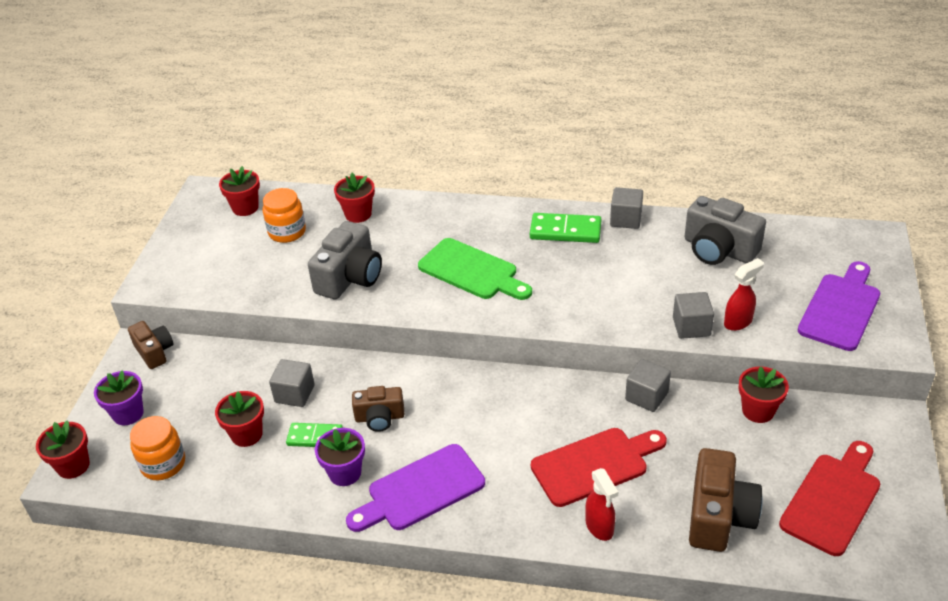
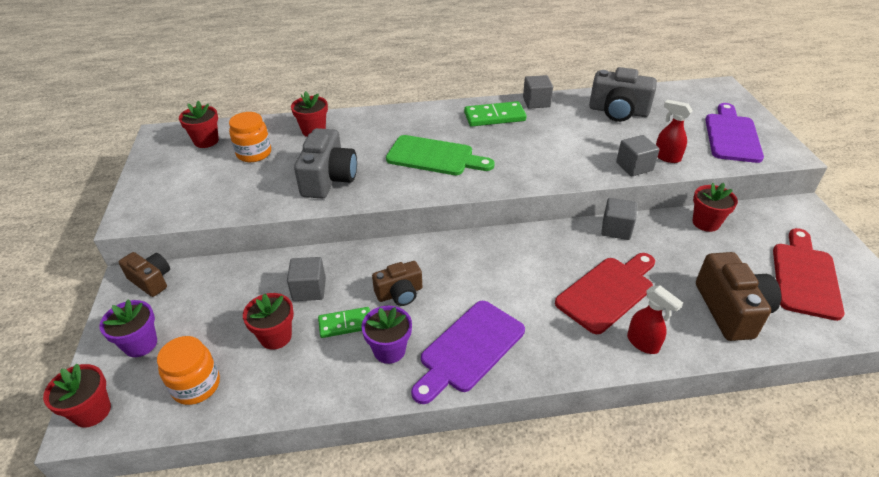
camera: 20 degrees left, 0 degrees up
red spray bottle [724,258,764,331] -> red spray bottle turned 90 degrees counterclockwise [656,99,693,163]

